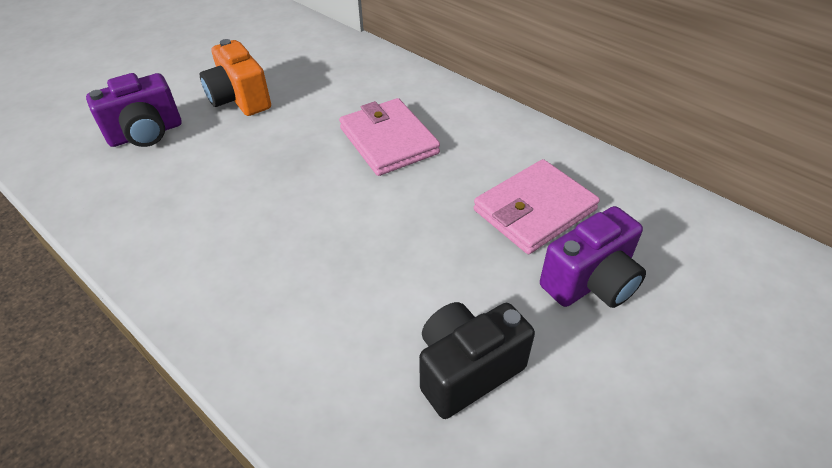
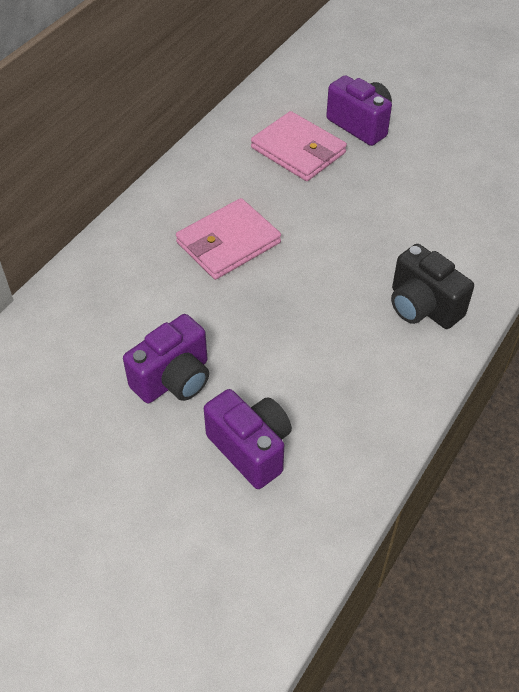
camera: 100 degrees left, 5 degrees up
orange camera [200,39,271,116] -> purple camera [123,314,209,403]
black camera [419,302,535,419] -> black camera moved to [391,244,474,329]

